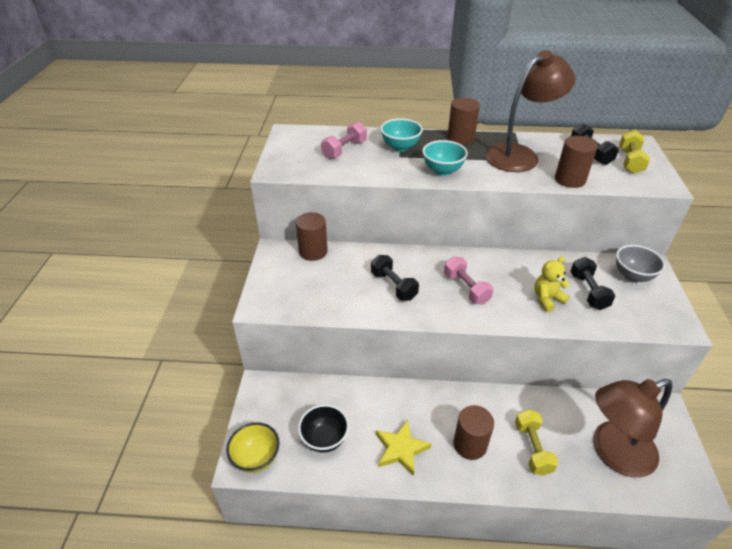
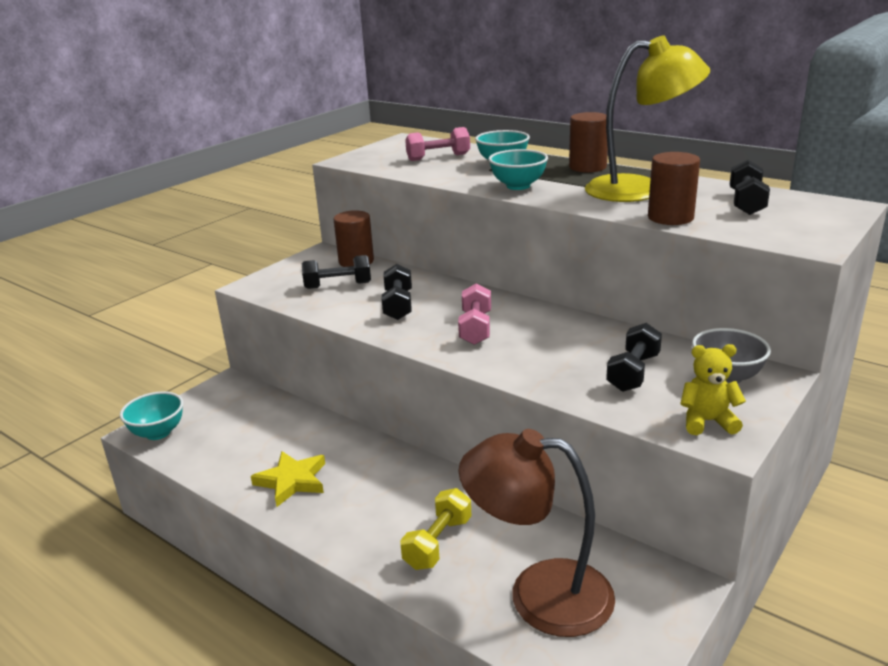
camera: 35 degrees right, 15 degrees down
yellow bowl [226,422,279,473] -> turquoise bowl [120,391,183,440]
black bowl [298,404,349,453] -> none
brown cylinder [453,405,494,460] -> none
brown lamp [485,50,575,172] -> yellow lamp [585,35,710,202]
yellow teddy bear [534,256,570,312] -> yellow teddy bear moved to [680,344,746,435]
yellow dumbbell [619,130,650,174] -> none
none -> black dumbbell [302,255,371,289]

